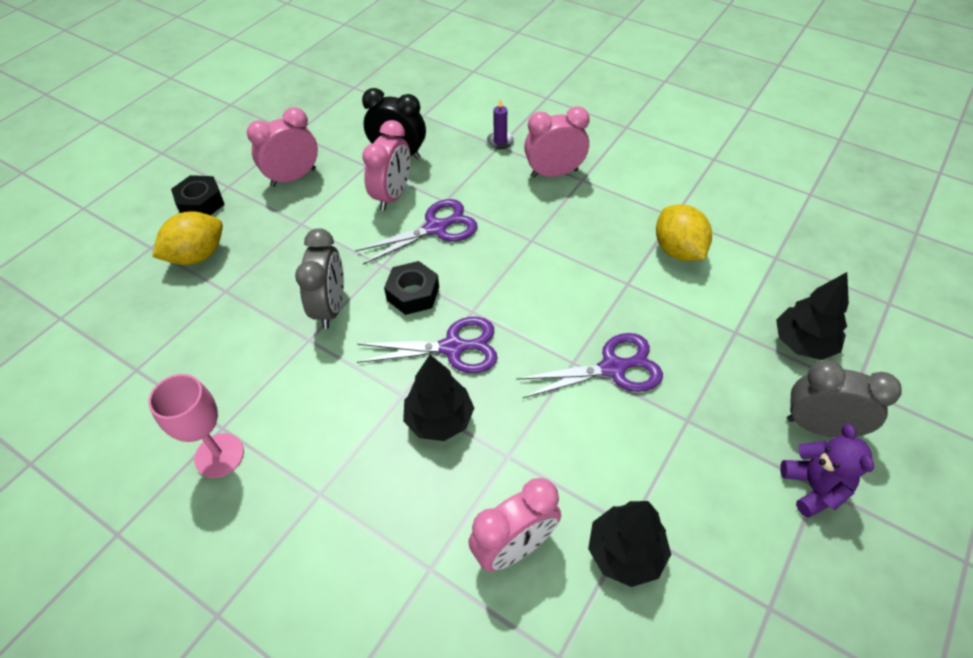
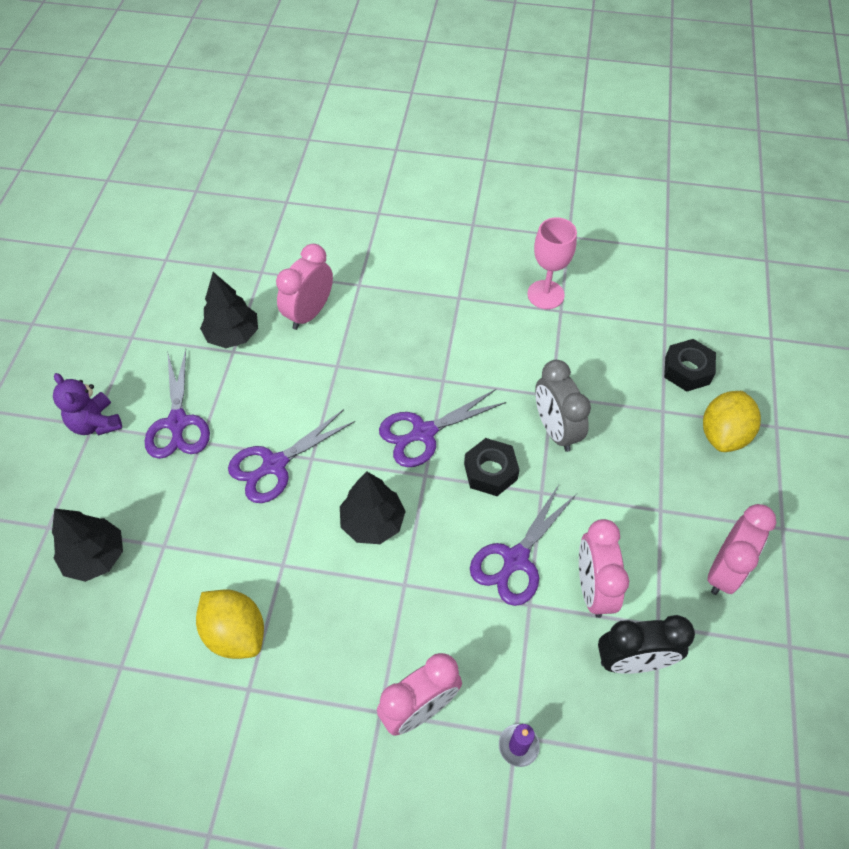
camera: 155 degrees right, 5 degrees up
black nut [171,175,225,215] -> black nut moved to [664,339,716,392]
black tree [403,355,474,441] -> black tree moved to [340,471,406,544]
grey clock [787,360,902,437] -> none
none -> purple scissors [144,349,210,459]

